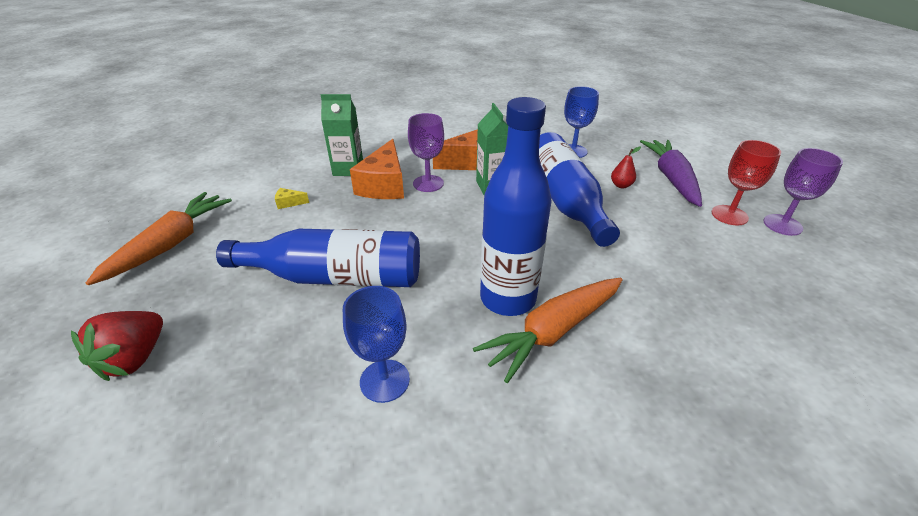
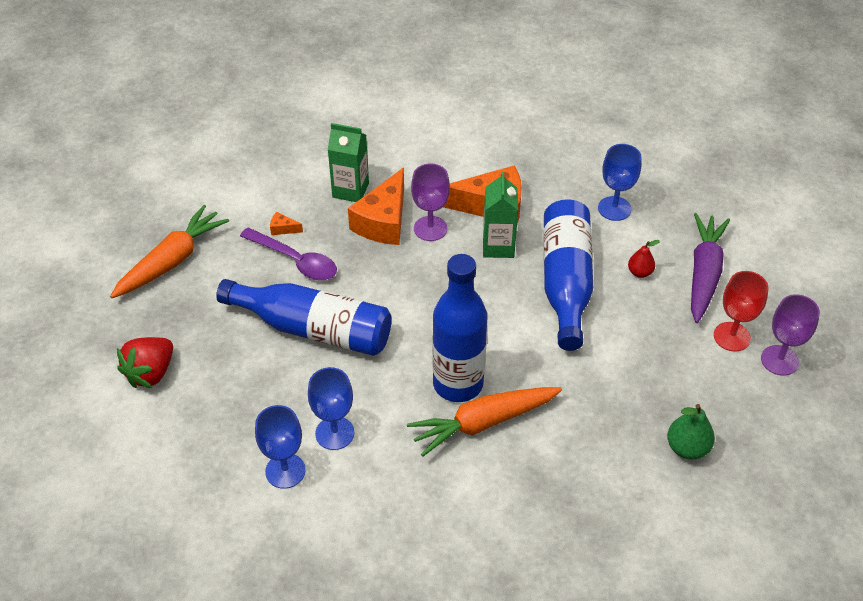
camera: 15 degrees right, 10 degrees up
yellow cheese [275,188,309,209] -> orange cheese [270,212,303,235]
none -> purple spoon [240,228,337,280]
none -> blue goblet [255,405,306,489]
none -> green pear [667,404,715,459]

